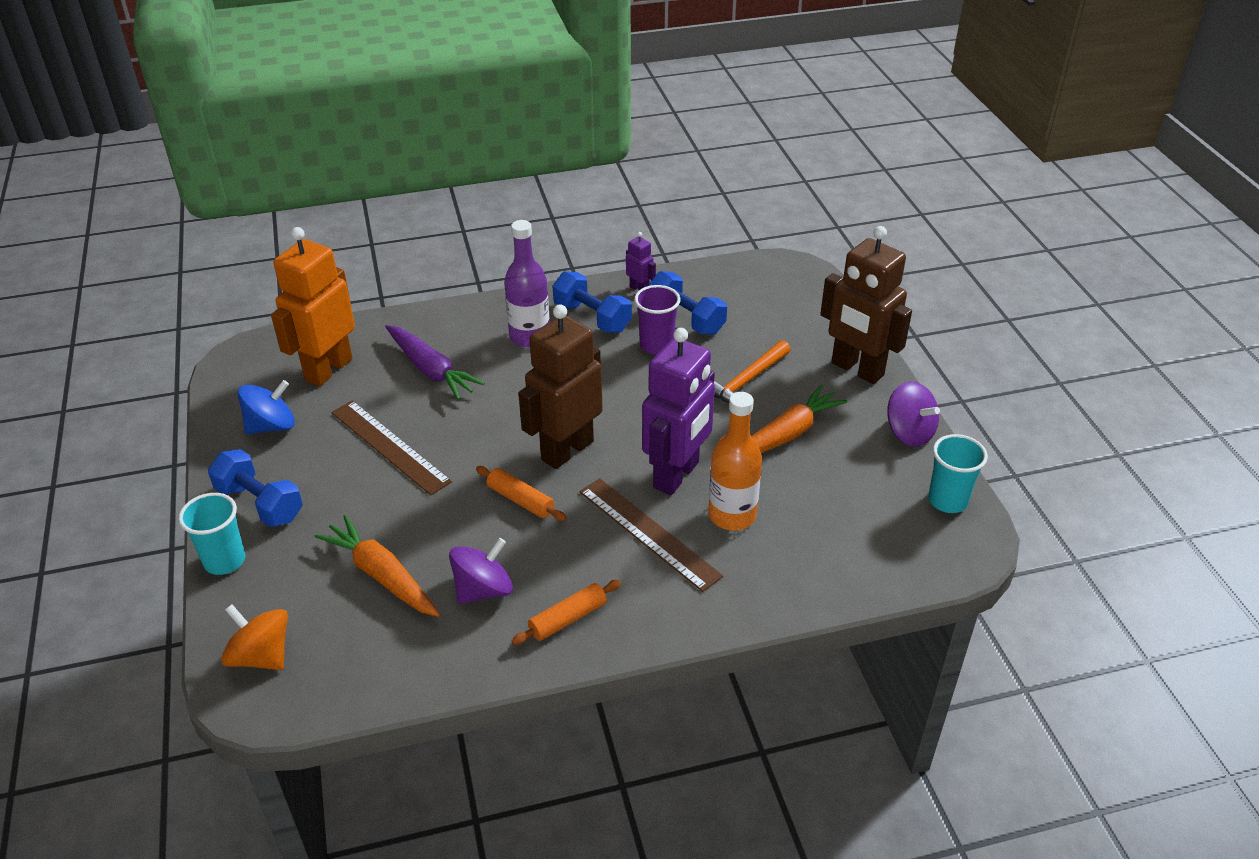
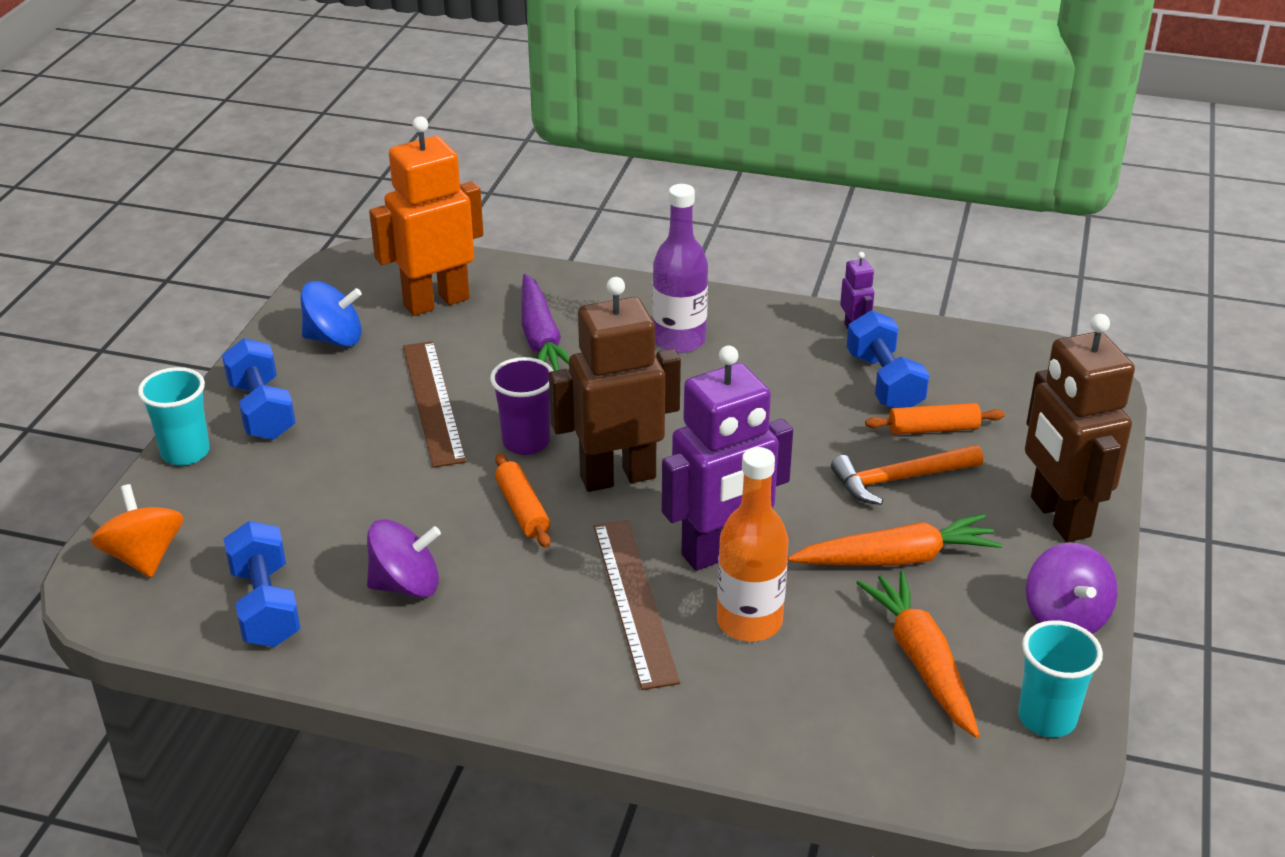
camera: 30 degrees right, 5 degrees down
orange carrot [315,515,440,617] -> orange carrot moved to [856,571,980,738]
orange rolling pin [512,580,621,645] -> orange rolling pin moved to [865,403,1005,434]
blue dumbbell [553,271,632,333] -> blue dumbbell moved to [224,521,301,647]
purple cup [634,285,680,355] -> purple cup moved to [490,357,553,455]

